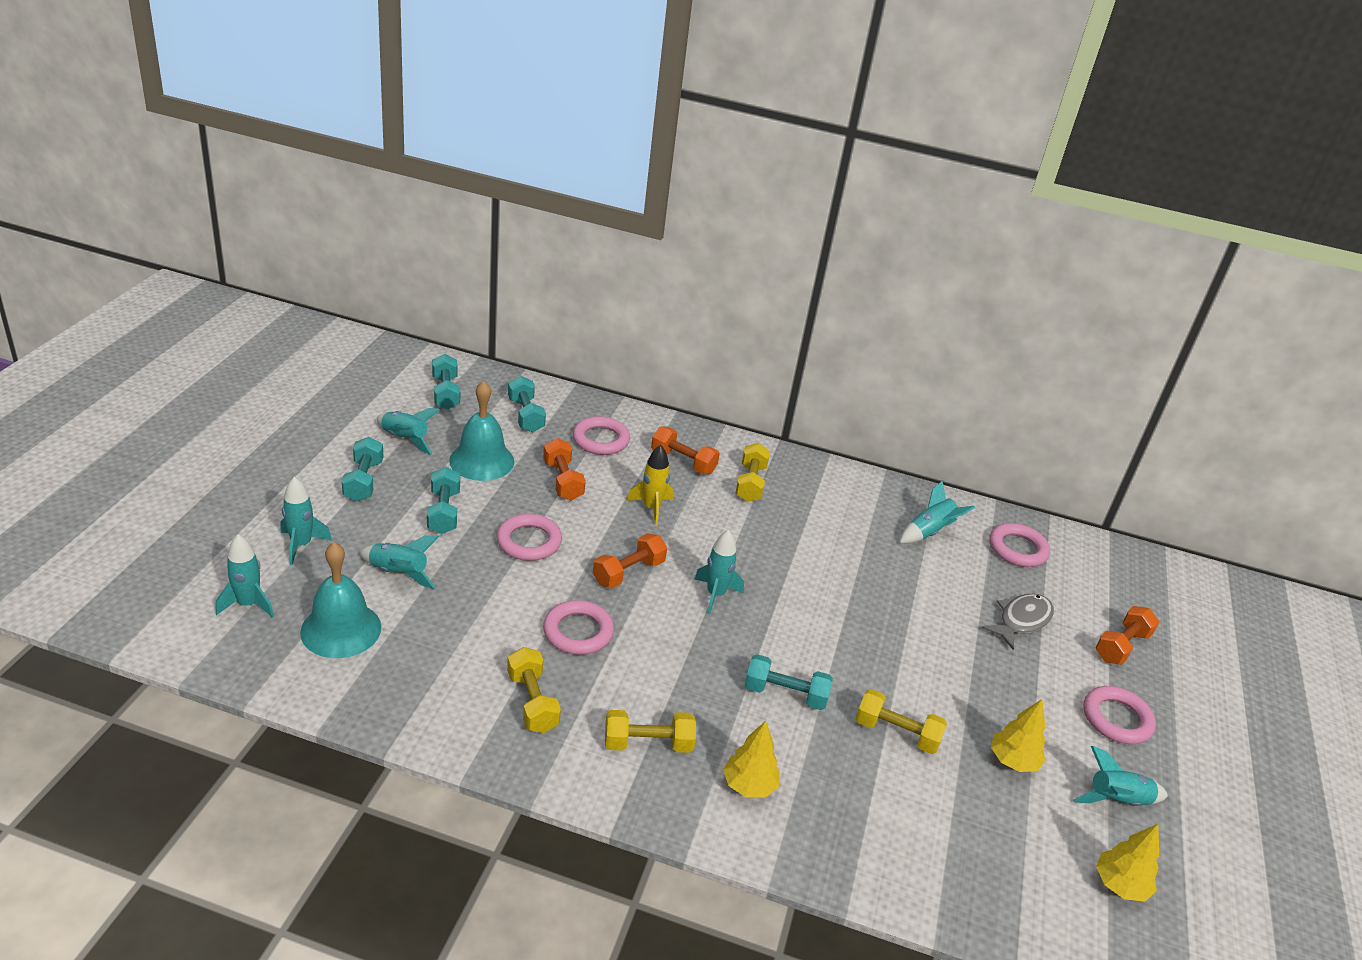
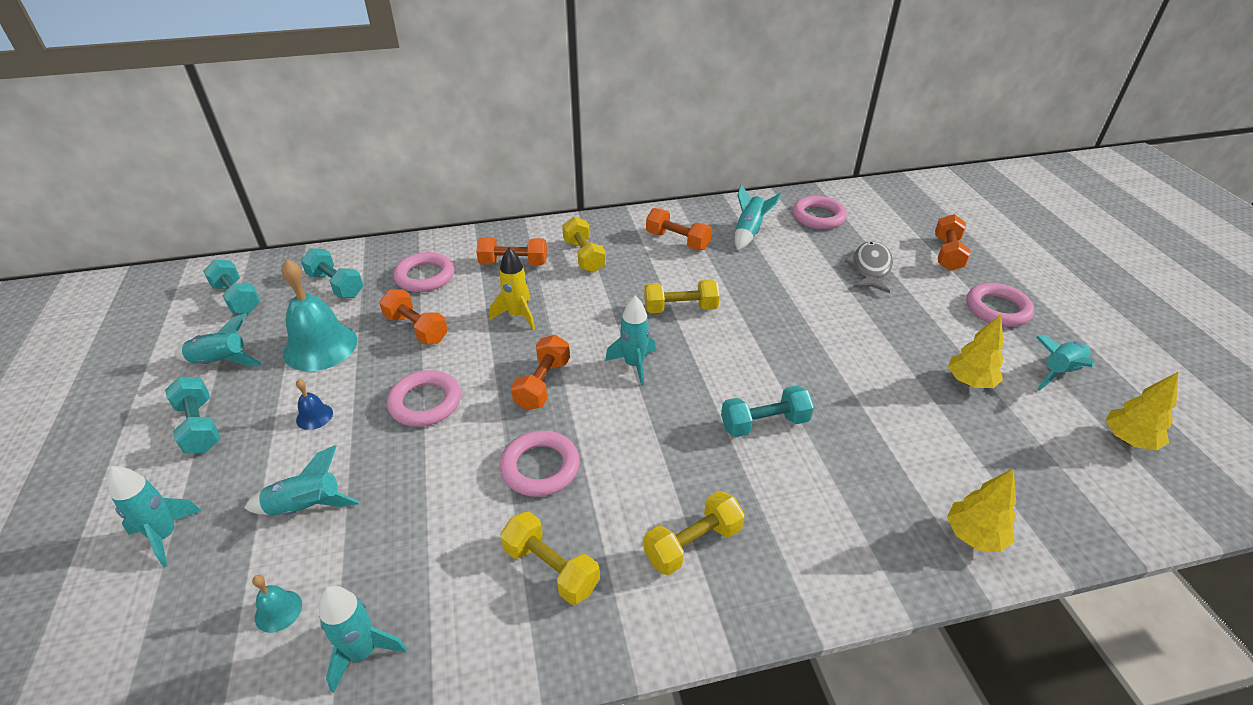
camera: 25 degrees left, 5 degrees up
turquoise rocket [216,534,274,618] -> turquoise rocket moved to [319,586,407,693]
turquoise bell [300,542,381,658] -> turquoise bell [252,575,302,633], size x0.45
turquoise dumbbell [427,467,460,534] -> blue bell [296,379,333,430]
yellow tree [723,721,780,798] -> yellow tree moved to [947,468,1016,552]
yellow dumbbell [856,689,947,754] -> yellow dumbbell moved to [644,279,720,313]
none -> orange dumbbell [646,208,712,250]

